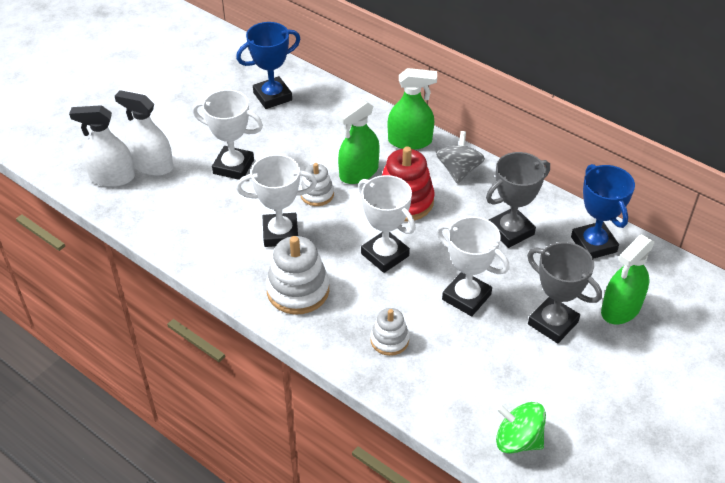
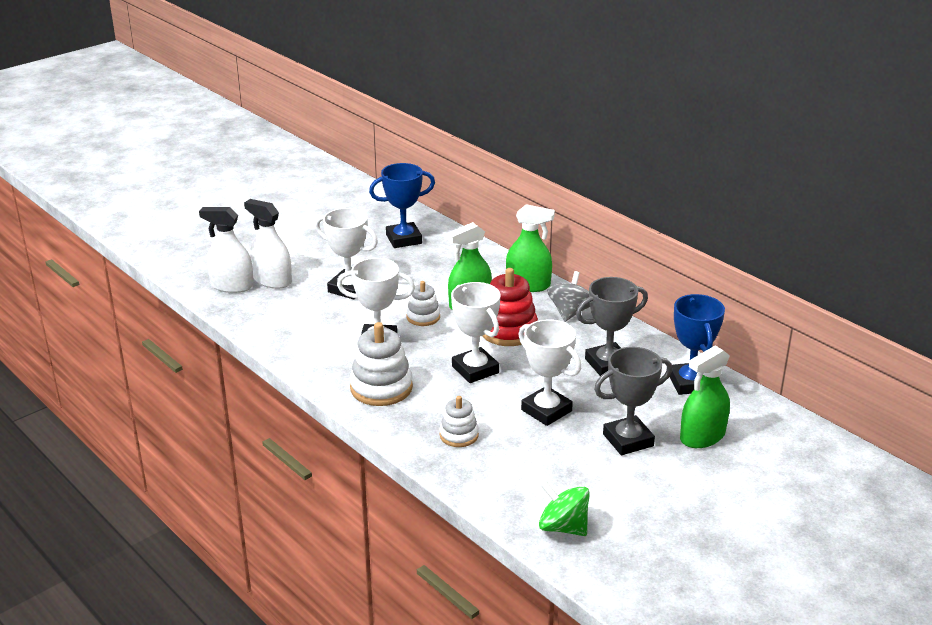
camera: 10 degrees right, 15 degrees down
grey trophy [527,242,602,343] -> grey trophy turned 75 degrees counterclockwise [594,347,672,455]

